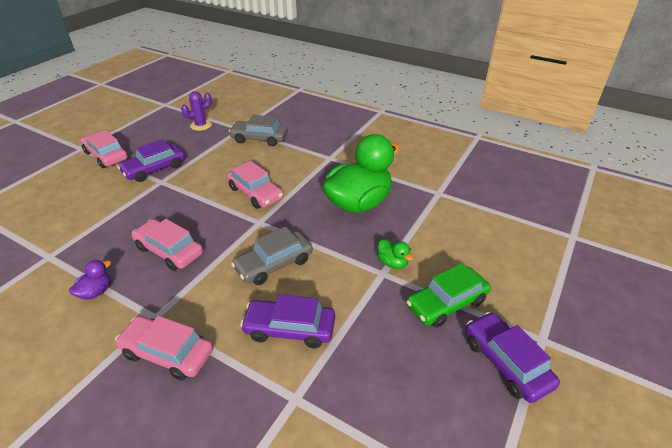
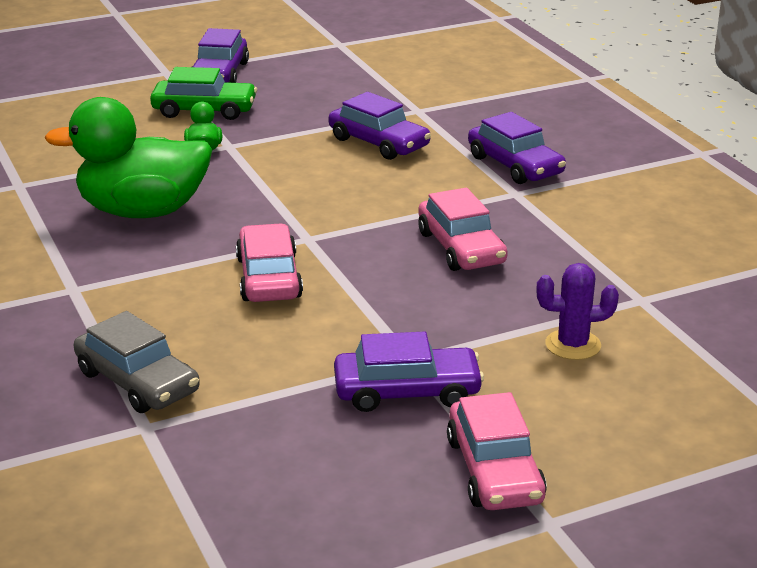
camera: 145 degrees left, 10 degrees down
purple duck [69,260,111,300] -> none
pink car [115,316,213,380] -> purple car [468,112,566,184]
purple cactus [181,91,212,131] -> purple cactus moved to [536,263,619,360]
grey car [231,227,313,285] -> none

